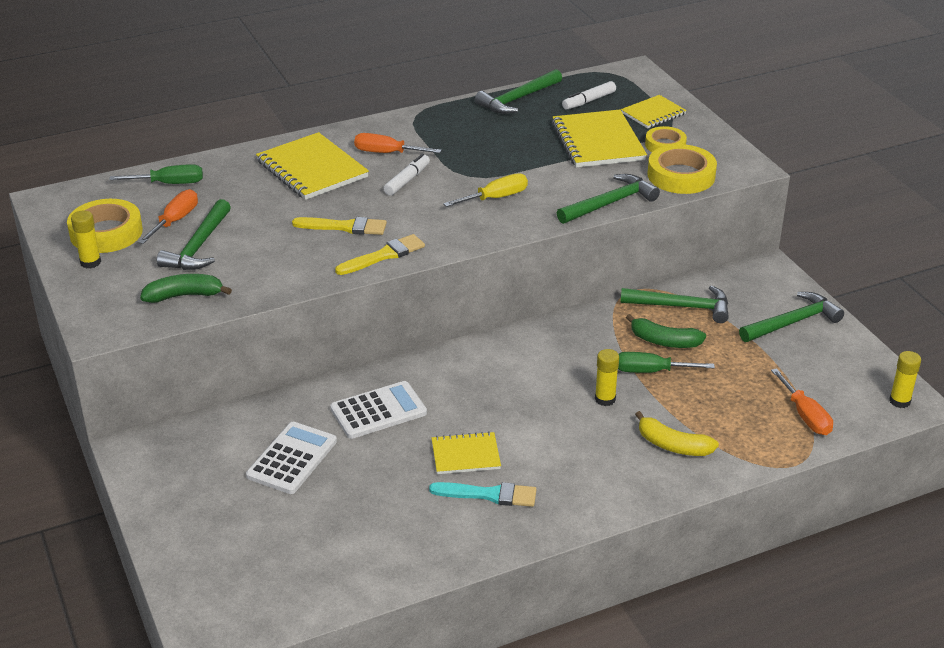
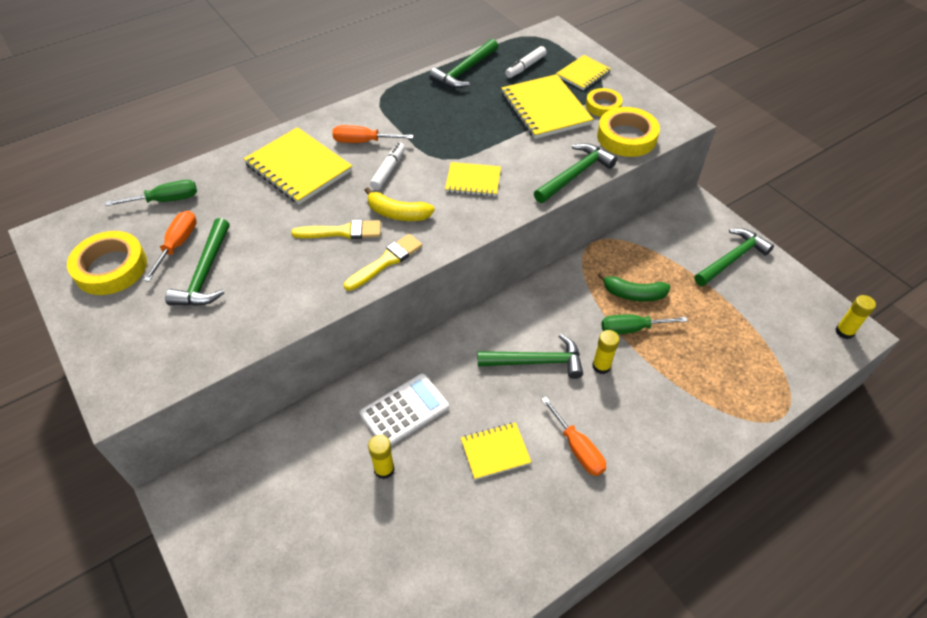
camera: 10 degrees left, 15 degrees up
yellow glue stick [71,210,101,269] -> yellow glue stick moved to [368,435,395,479]
green banana [140,274,232,303] -> none
white calculator [246,422,337,494] -> none
turquoise brush [429,482,537,507] -> none
yellow screwdriver [443,173,528,207] -> yellow notebook [445,162,501,196]
green hammer [620,285,729,323] -> green hammer moved to [478,334,583,379]
yellow banana [635,411,719,456] -> yellow banana moved to [364,187,435,221]
orange screwdriver [771,368,833,435] -> orange screwdriver moved to [541,397,606,476]

